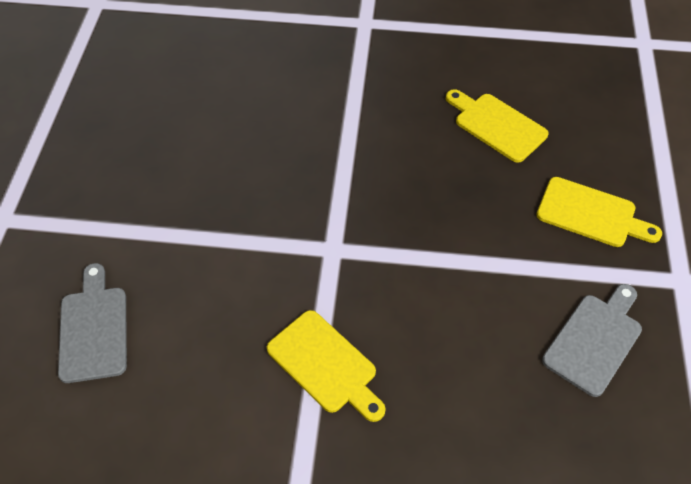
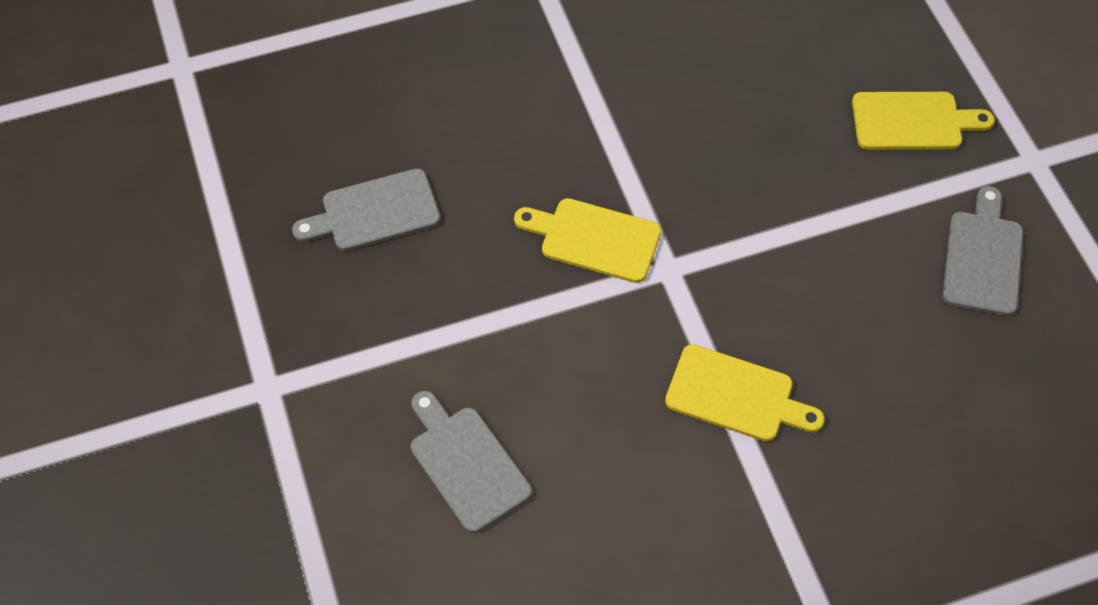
camera: 25 degrees left, 5 degrees up
yellow cutting board [446,89,549,163] -> yellow cutting board moved to [514,198,661,283]
none -> grey cutting board [292,168,440,251]

